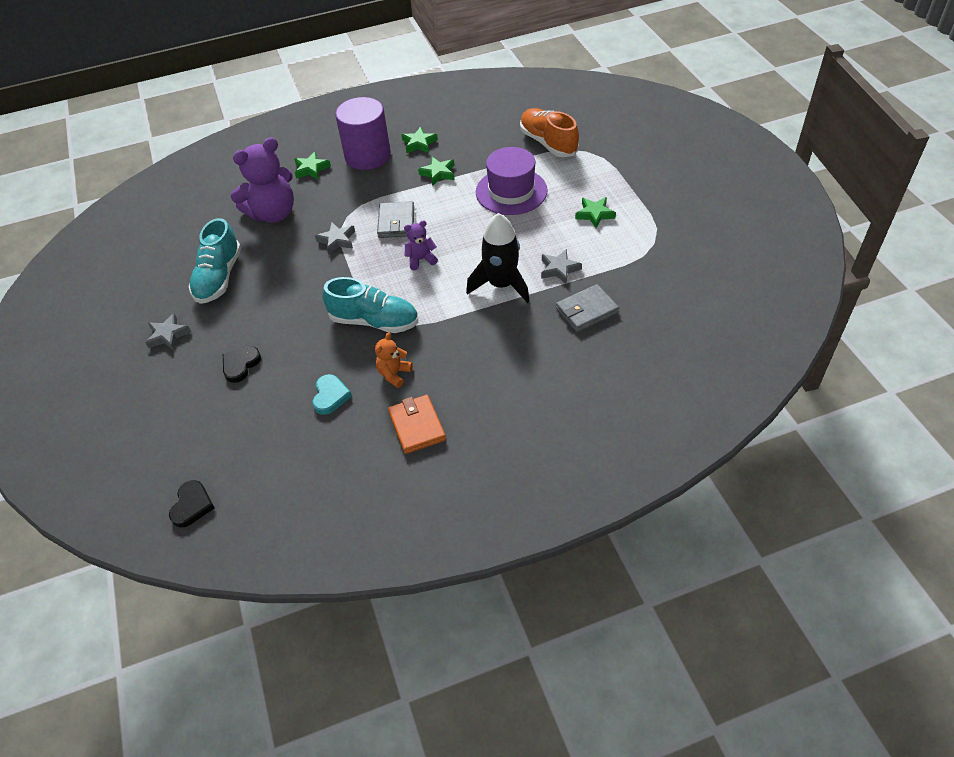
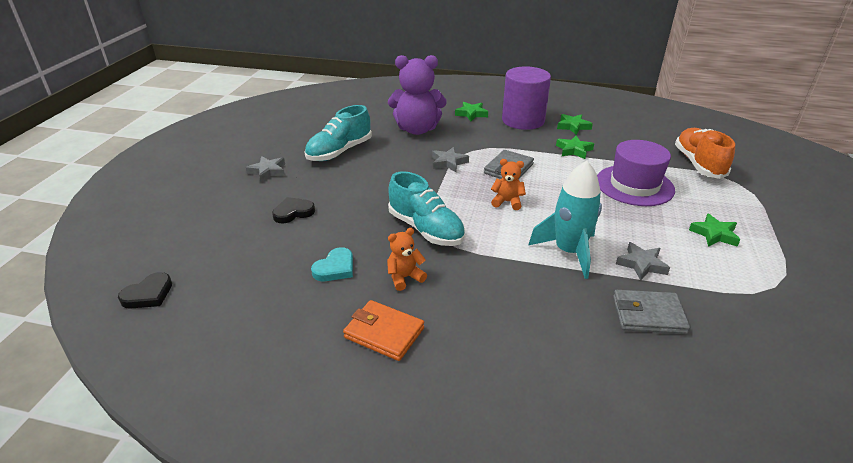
camera: 30 degrees right, 15 degrees down
orange wallet [388,395,446,454] -> orange wallet turned 75 degrees counterclockwise [343,300,424,361]
purple teddy bear [404,221,438,270] -> orange teddy bear [491,159,526,210]
black rocket [466,213,530,303] -> turquoise rocket [528,161,602,279]

